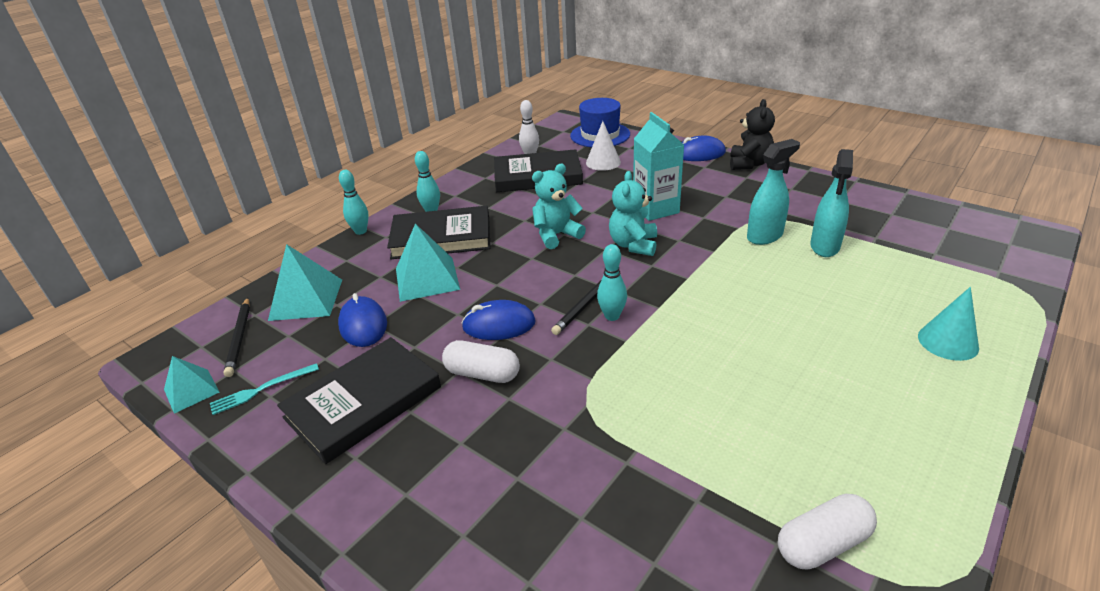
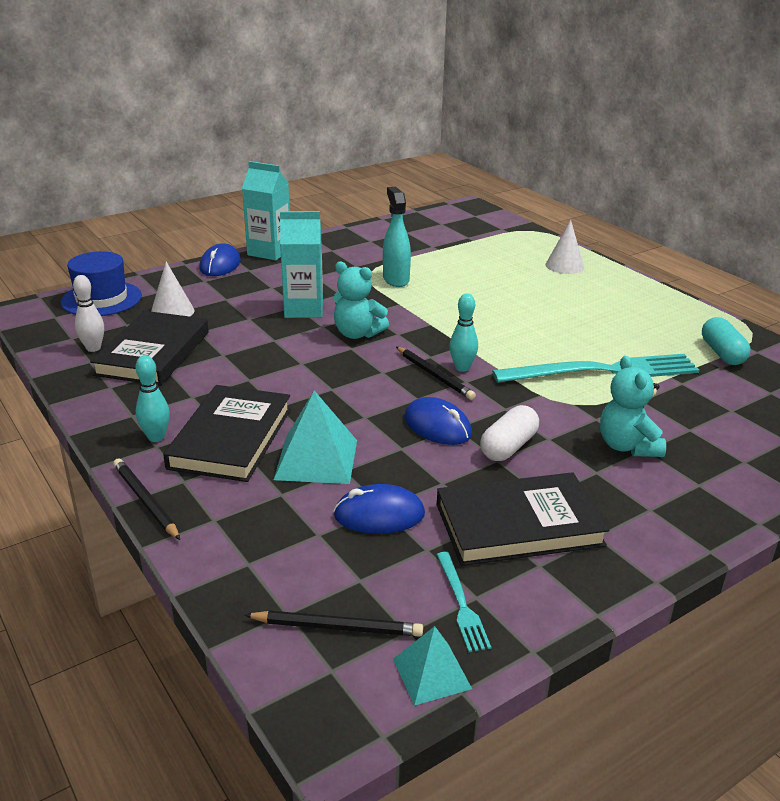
camera: 75 degrees left, 5 degrees down
turquoise pyramid [268,244,342,321] -> none
black book [277,337,441,464] -> black book turned 75 degrees counterclockwise [437,472,610,566]
turquoise bowling pin [339,170,369,235] -> black pencil [113,459,180,540]
blue mouse [461,300,536,340] -> blue mouse turned 60 degrees counterclockwise [404,397,472,445]
turquoise teddy bear [532,164,586,249] -> turquoise teddy bear moved to [600,356,666,457]
black teddy bear [730,99,775,170] -> turquoise carton [242,161,290,261]
white capsule [778,494,877,570] -> turquoise capsule [702,317,751,365]
turquoise spray bottle [810,149,853,257] -> none
turquoise cone [918,287,979,361] -> white cone [545,220,584,274]
none -> turquoise fork [492,354,699,383]

